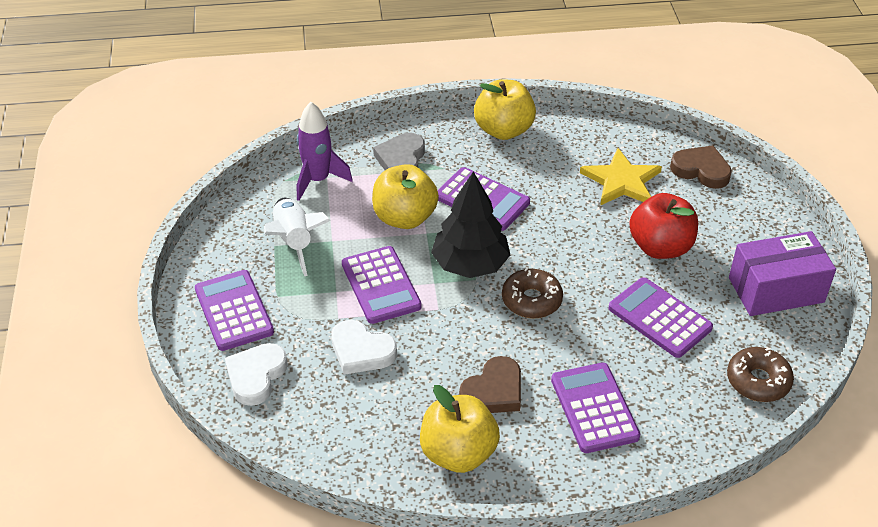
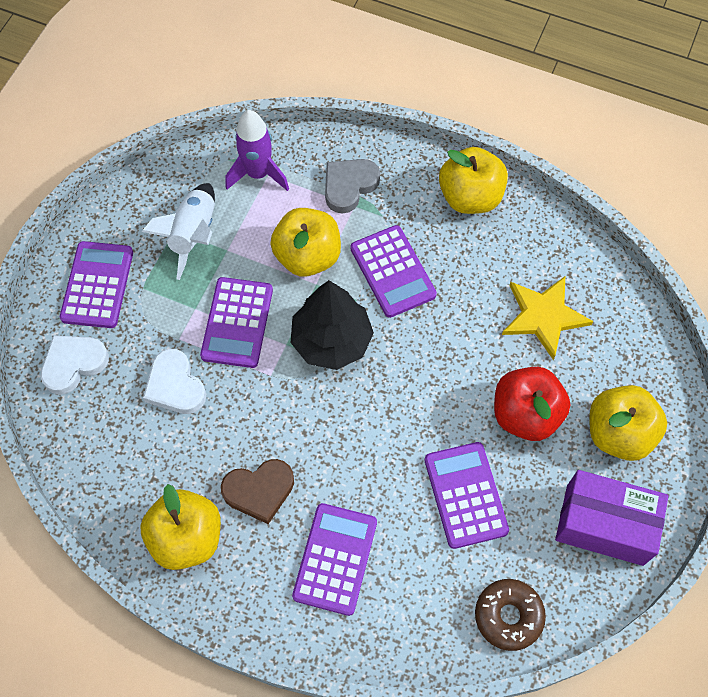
camera: 30 degrees right, 20 degrees up
brown donut [502,268,563,318] -> none
brown heart [670,145,732,189] -> none
none -> yellow apple [590,385,667,461]

